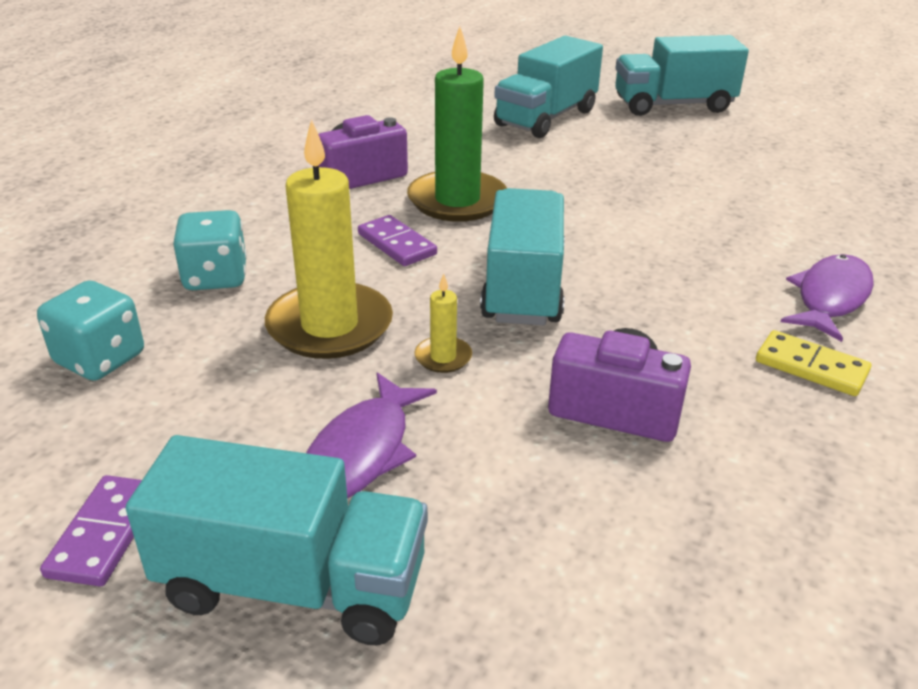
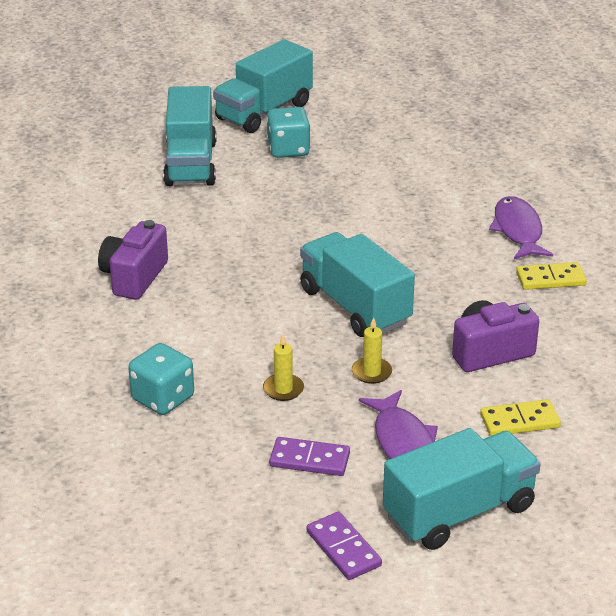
camera: 40 degrees left, 0 degrees up
turquoise dice [37,281,144,381] -> turquoise dice moved to [266,107,310,158]
yellow candle [265,119,393,359] -> yellow candle [263,334,304,401], size x0.44
purple domino [358,215,437,266] -> purple domino moved to [269,437,350,476]
green candle [407,26,507,222] -> none
none -> yellow domino [480,399,561,436]

